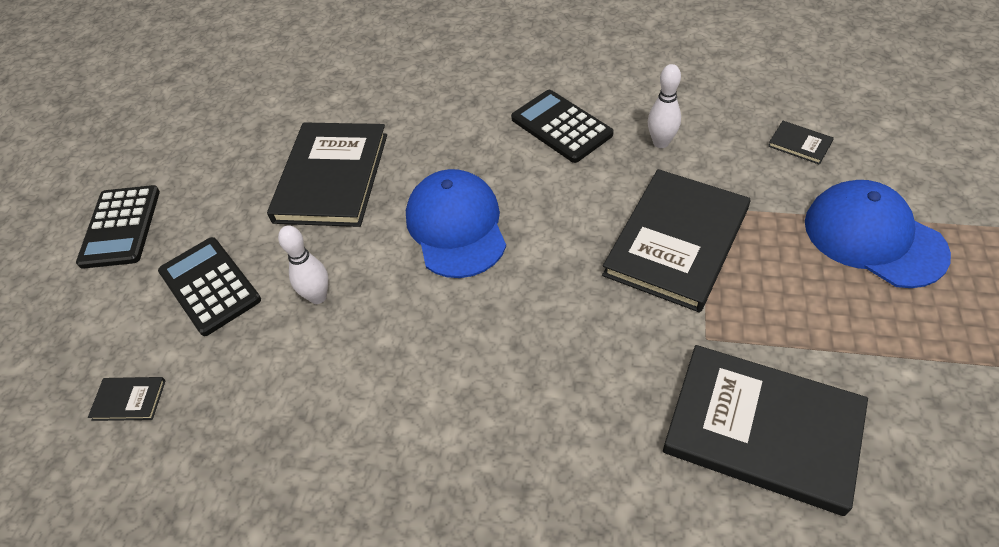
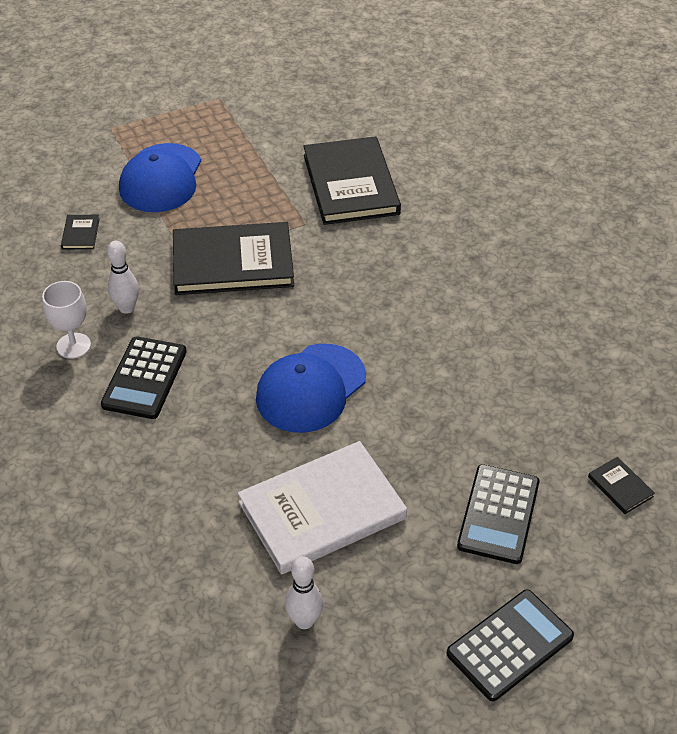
camera: 130 degrees left, 5 degrees down
black book [267,122,387,227] -> white book [238,441,407,574]
white bowling pin [278,225,329,304] -> white bowling pin moved to [285,556,323,629]
none -> white goblet [42,281,91,359]

